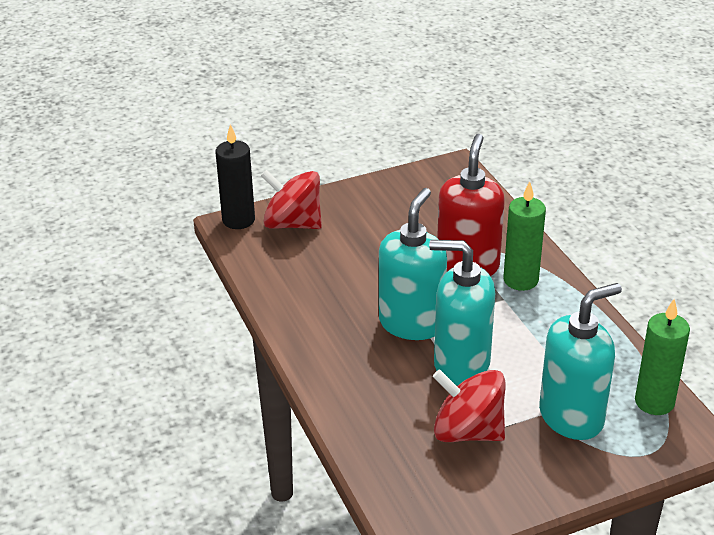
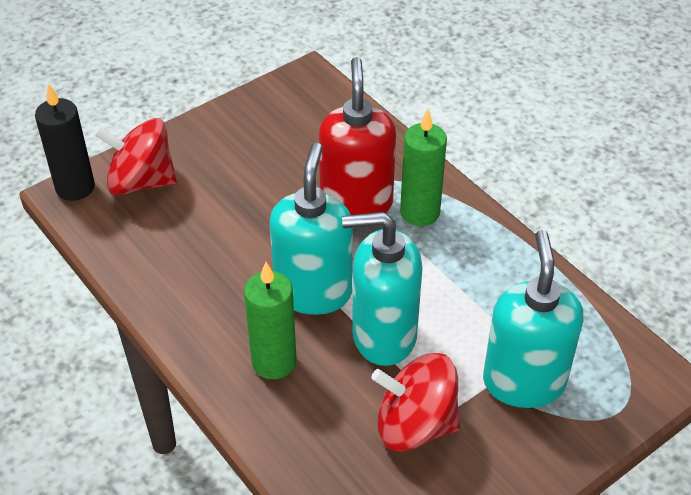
camera: 15 degrees left, 10 degrees up
turquoise soap dispenser [539,283,622,440] -> turquoise soap dispenser turned 45 degrees counterclockwise [483,230,583,408]
green candle [635,299,690,415] -> green candle moved to [244,262,297,379]

